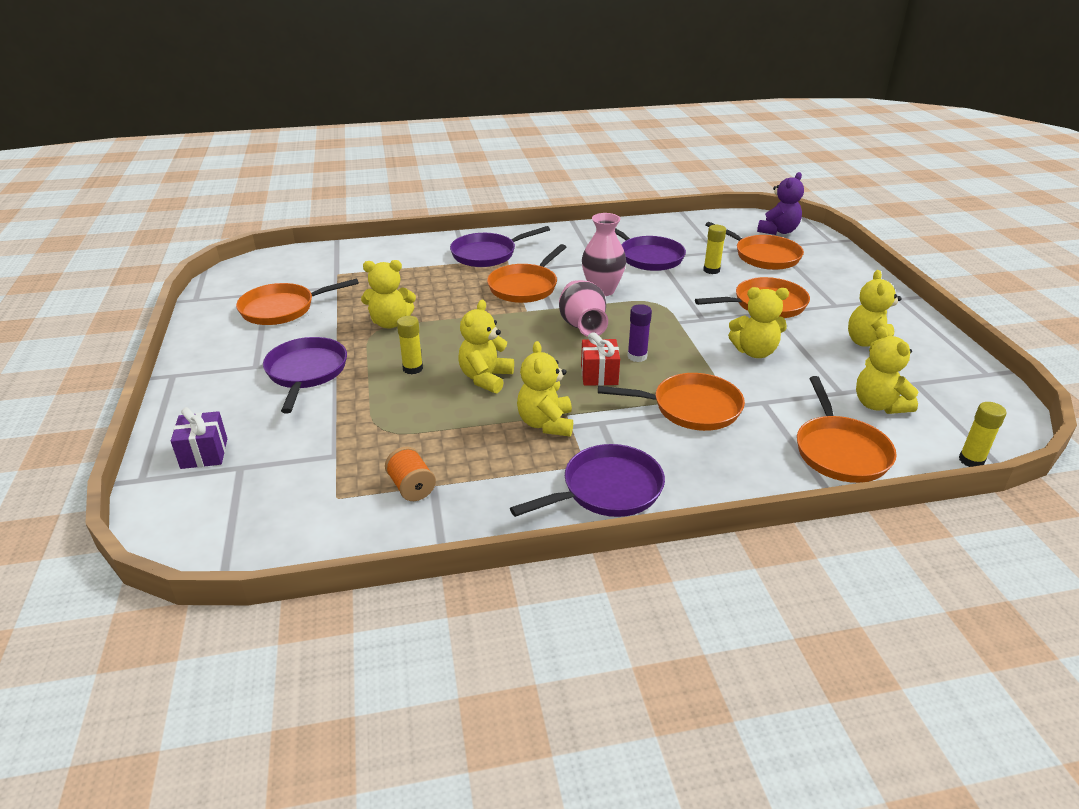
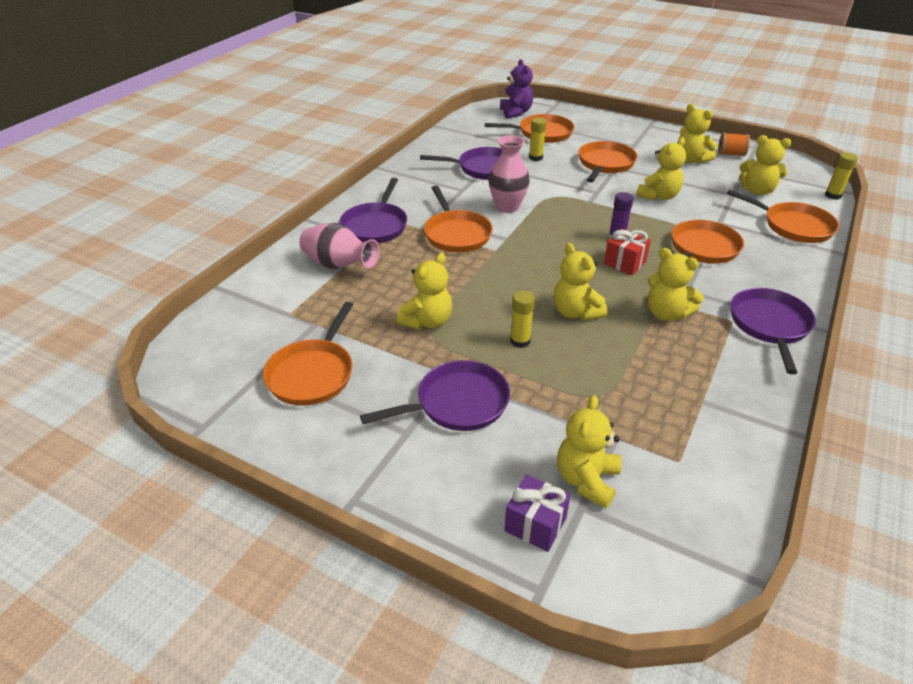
camera: 50 degrees left, 5 degrees up
purple pan [263,337,347,414] -> purple pan turned 120 degrees clockwise [360,360,510,431]
orange spool [385,447,436,501] -> orange spool moved to [718,132,750,156]
pink vase [559,280,608,337] -> pink vase moved to [299,223,380,269]
none -> yellow teddy bear [557,395,621,508]

